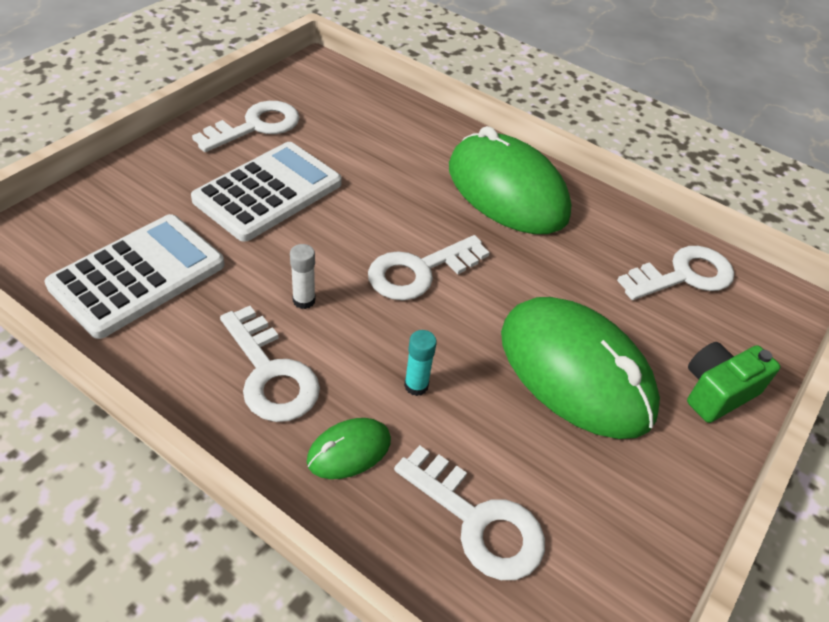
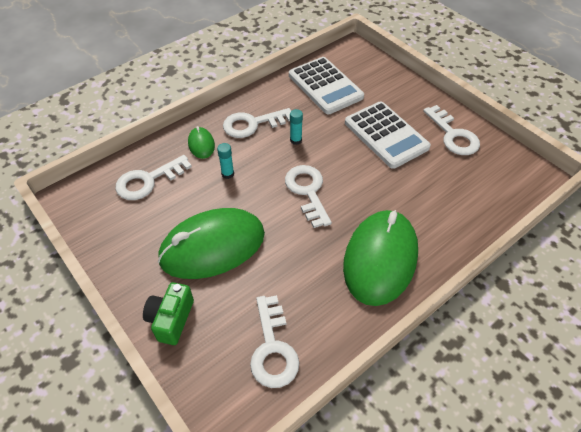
camera: 110 degrees right, 5 degrees up
white glue stick [290,244,315,309] -> turquoise glue stick [290,109,303,145]
green mouse [449,126,571,234] -> green mouse turned 45 degrees counterclockwise [343,210,418,306]
green camera [687,342,781,423] -> green camera turned 150 degrees counterclockwise [143,282,194,345]

